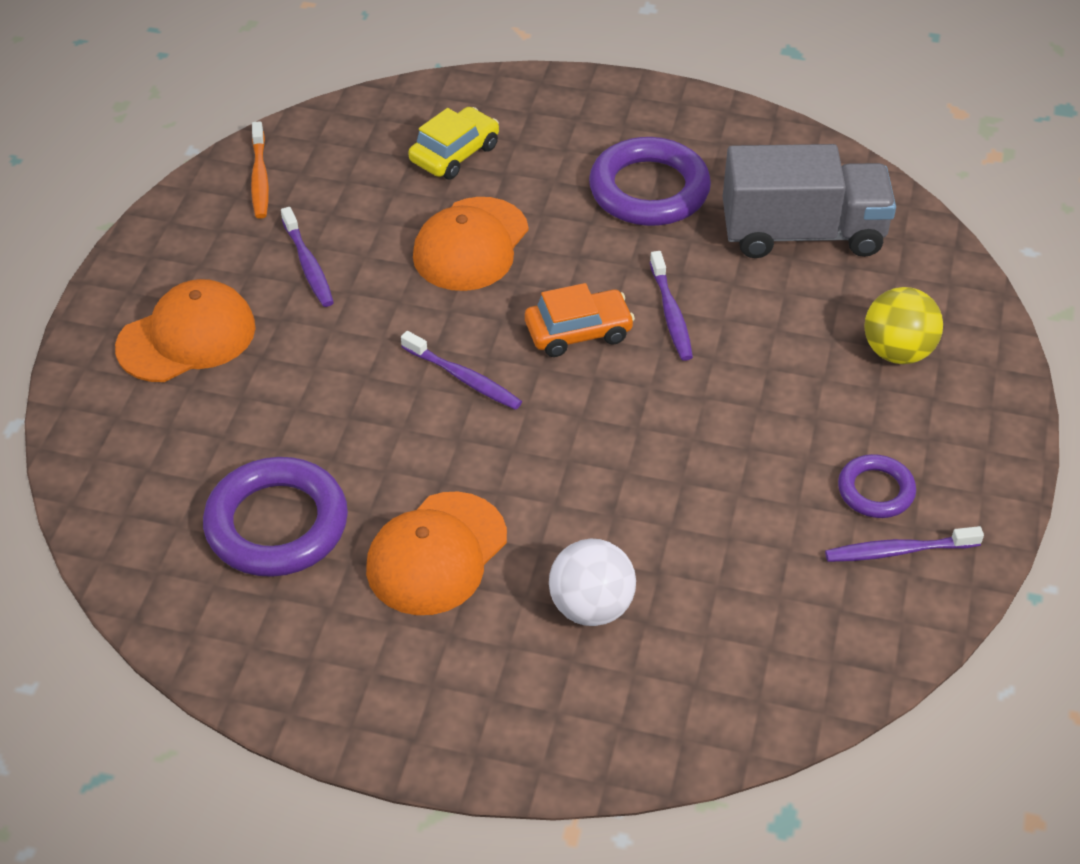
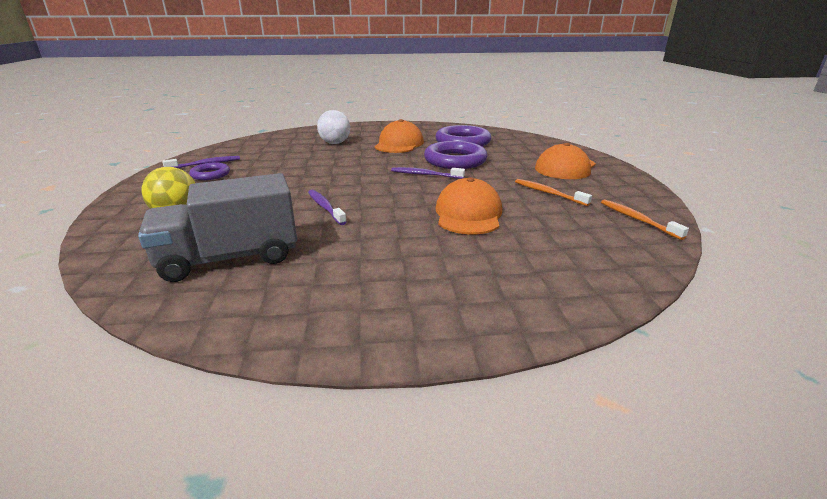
camera: 160 degrees right, 20 degrees down
purple toothbrush [281,207,334,307] -> orange toothbrush [515,179,592,206]
yellow car [408,107,499,179] -> none
orange car [525,283,635,357] -> none
purple ring [589,137,711,226] -> purple ring moved to [424,141,488,169]

